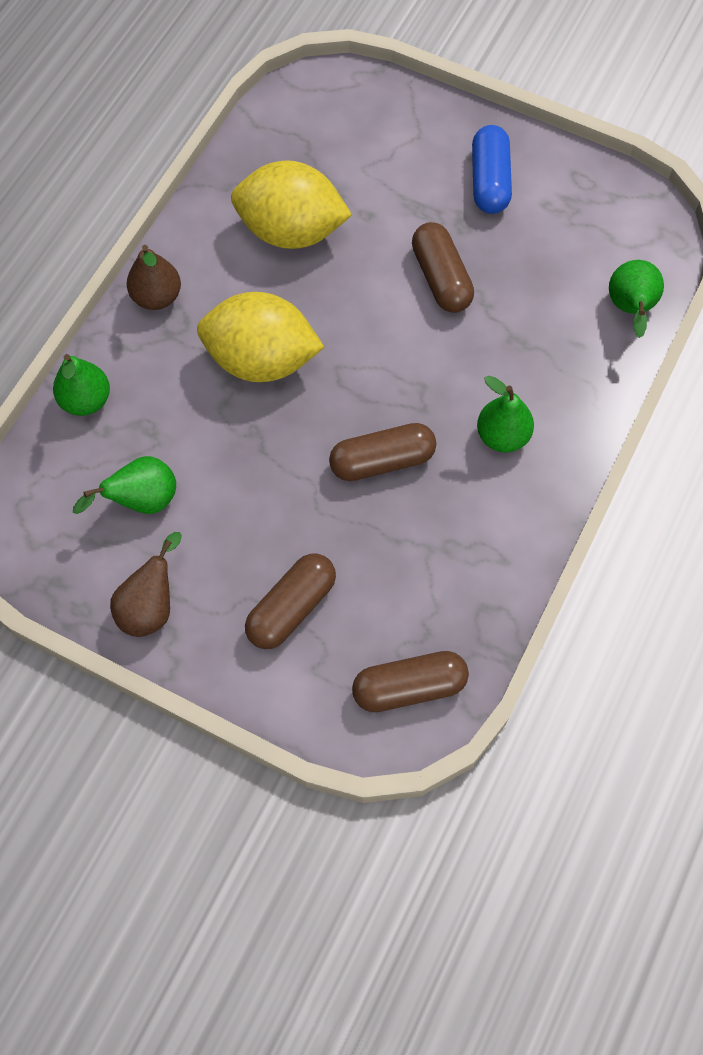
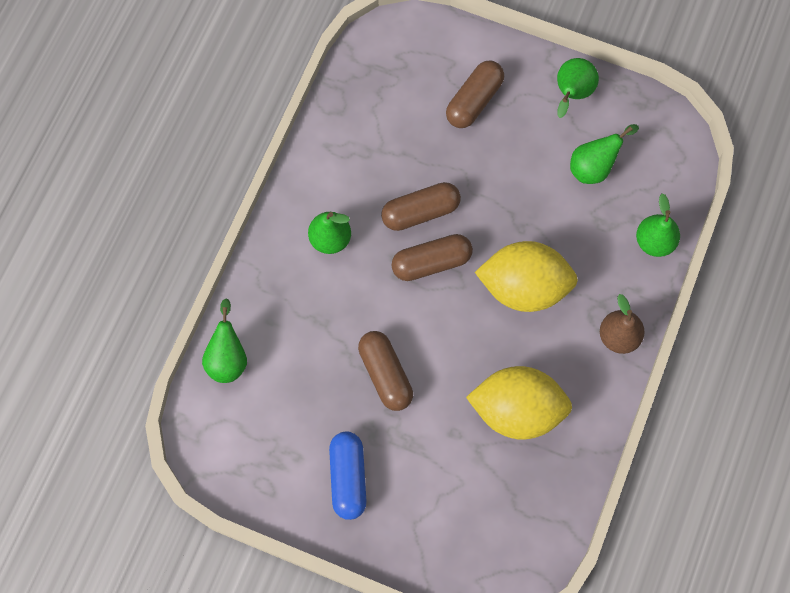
camera: 175 degrees right, 5 degrees up
brown pear [110,532,182,637] -> green pear [557,58,599,118]
brown capsule [352,651,469,712] -> brown capsule moved to [392,234,473,281]

